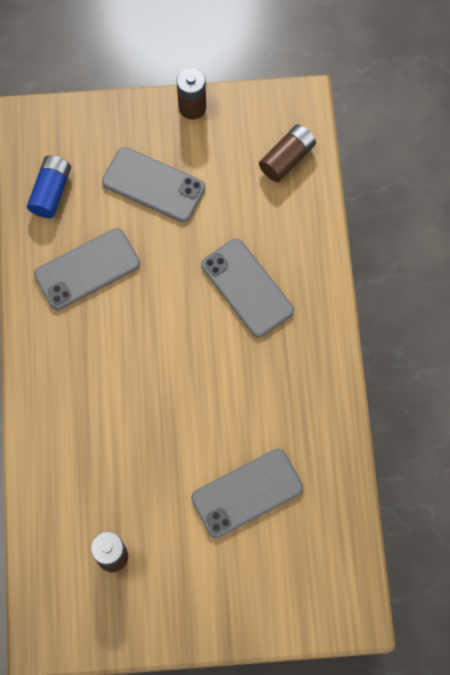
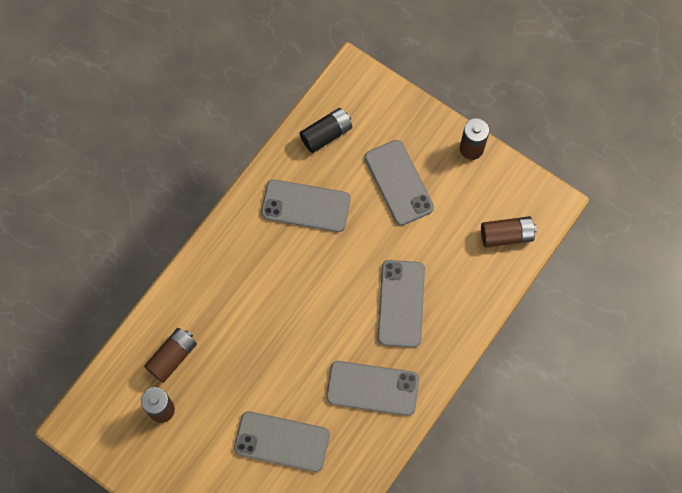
camera: 40 degrees right, 0 degrees up
blue battery [27,156,71,218] -> black battery [300,108,352,153]
none -> brown battery [144,328,197,383]
none -> grey phone [326,361,419,415]

